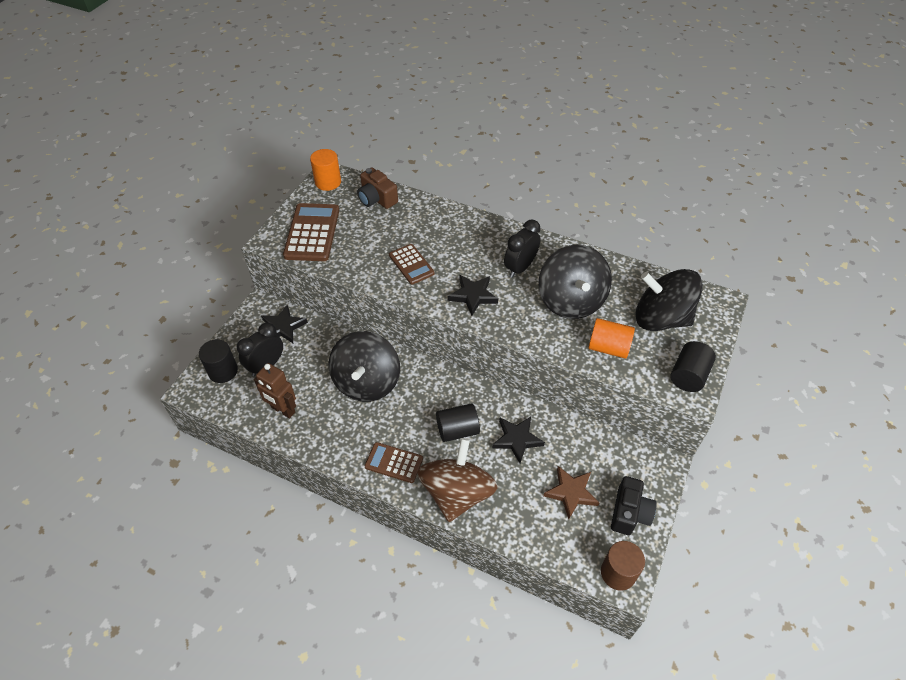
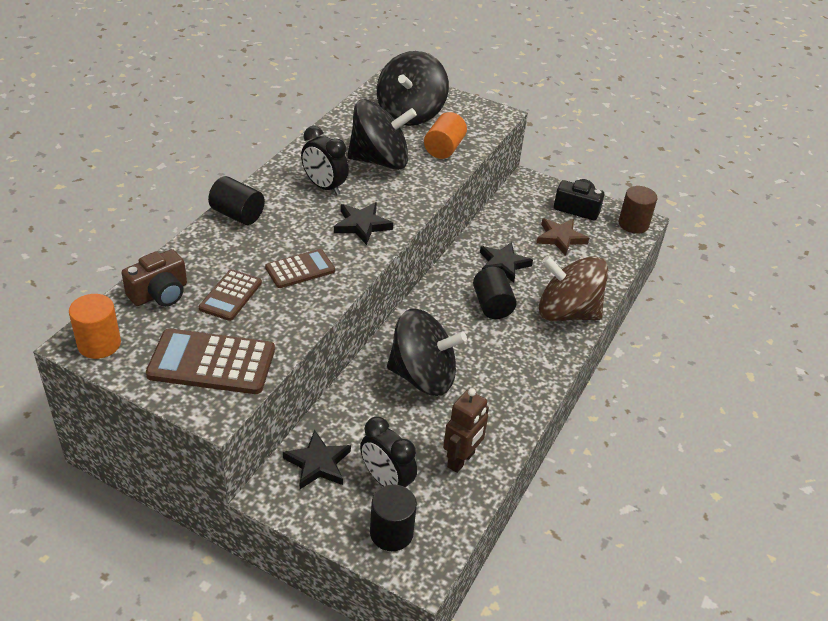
camera: 90 degrees left, 10 degrees down
brown calculator [365,442,423,483] -> brown calculator moved to [199,269,262,321]
black cylinder [670,341,716,392] -> black cylinder moved to [208,176,265,225]

